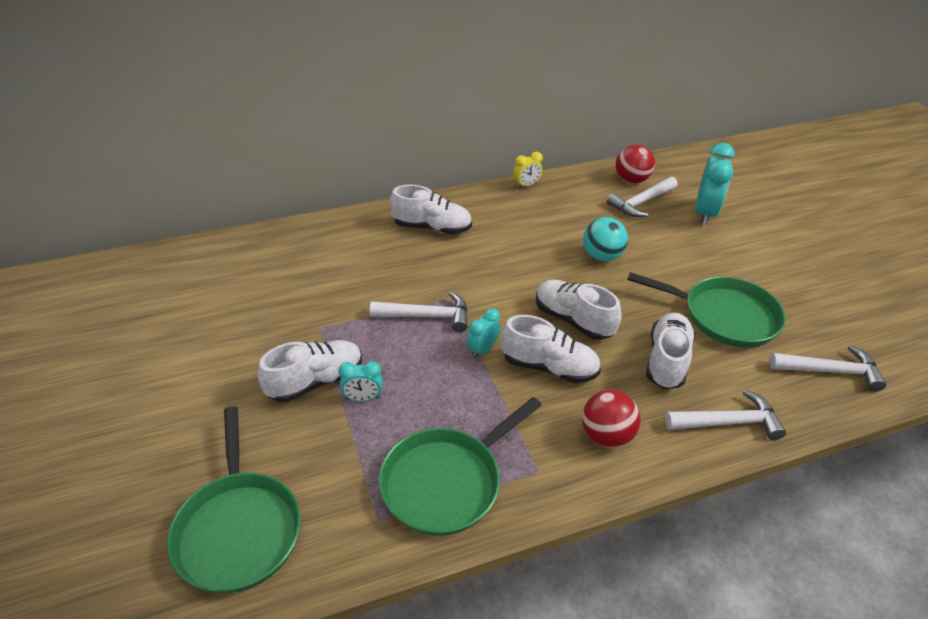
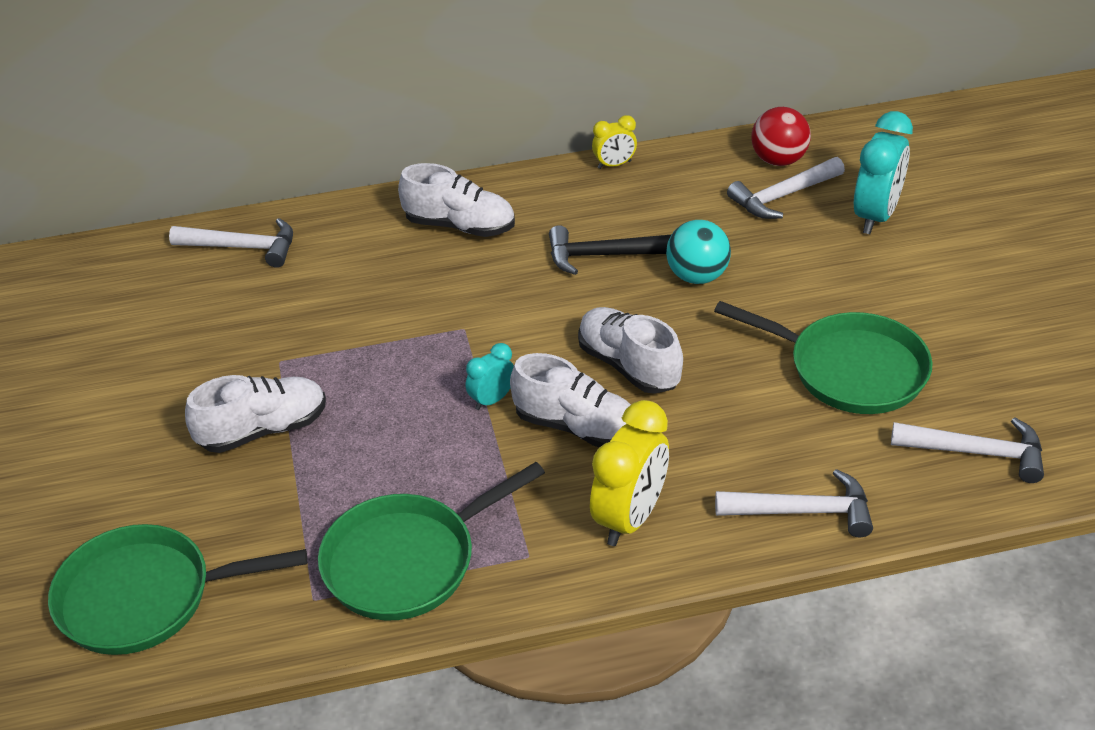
camera: 10 degrees right, 0 degrees up
green pan [167,406,301,593] -> green pan turned 90 degrees clockwise [48,524,307,655]
turquoise clock [338,361,382,402] -> none
white hammer [370,292,468,333] -> white hammer moved to [169,218,293,268]
red ball [582,390,641,448] -> yellow clock [590,400,669,546]
white shoe [646,313,695,389] -> none
none -> black hammer [549,225,671,275]

